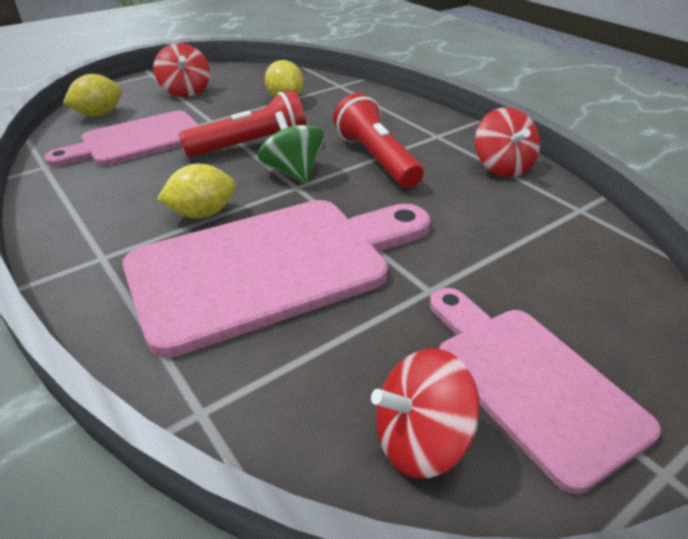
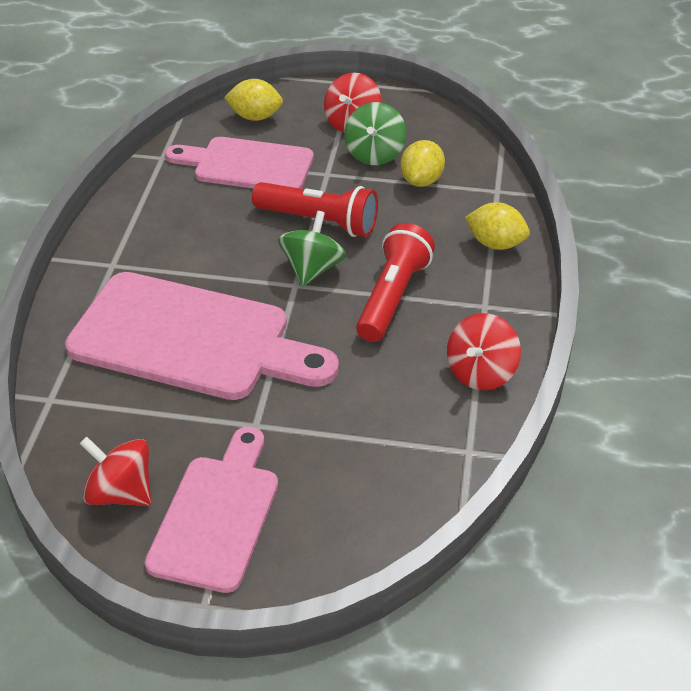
camera: 45 degrees right, 5 degrees up
yellow lemon [157,164,236,218] -> yellow lemon moved to [465,202,530,250]
none -> green spinning top [344,102,406,165]

